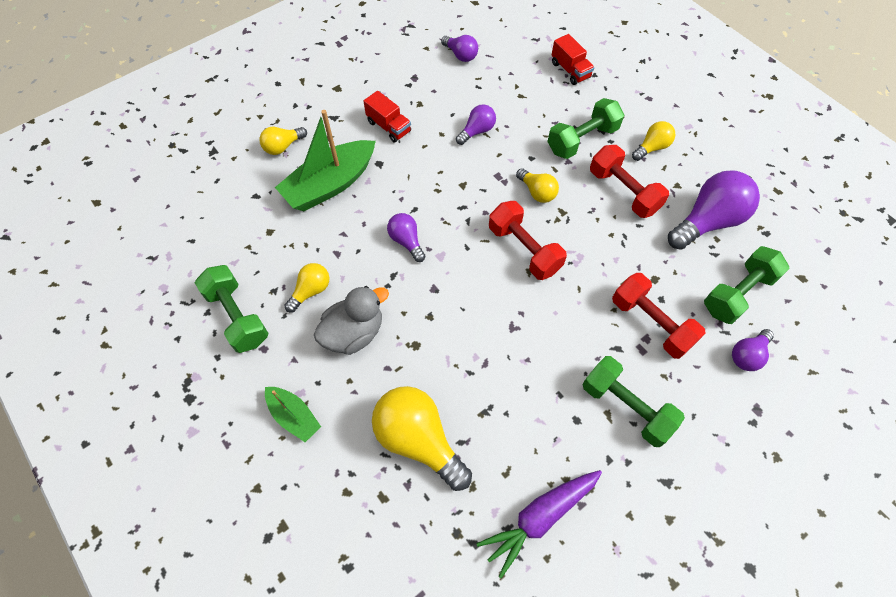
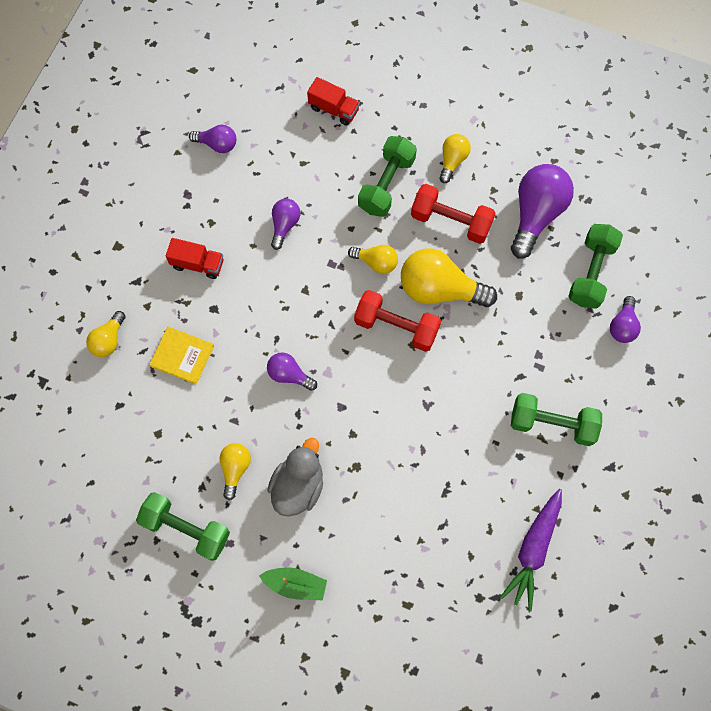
camera: 30 degrees left, 10 degrees up
green boat [275,110,376,211] -> yellow book [149,327,214,384]
yellow light bulb [372,386,472,491] -> yellow light bulb moved to [401,249,497,307]
red dumbbell [612,273,706,359] -> none

